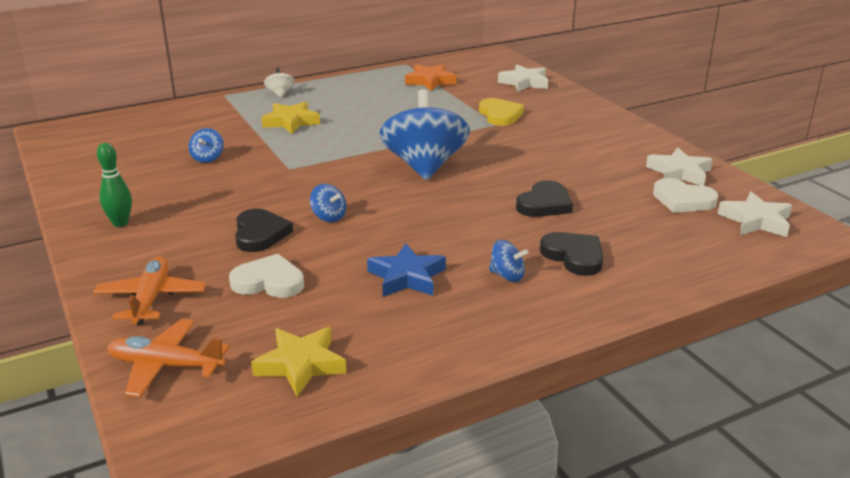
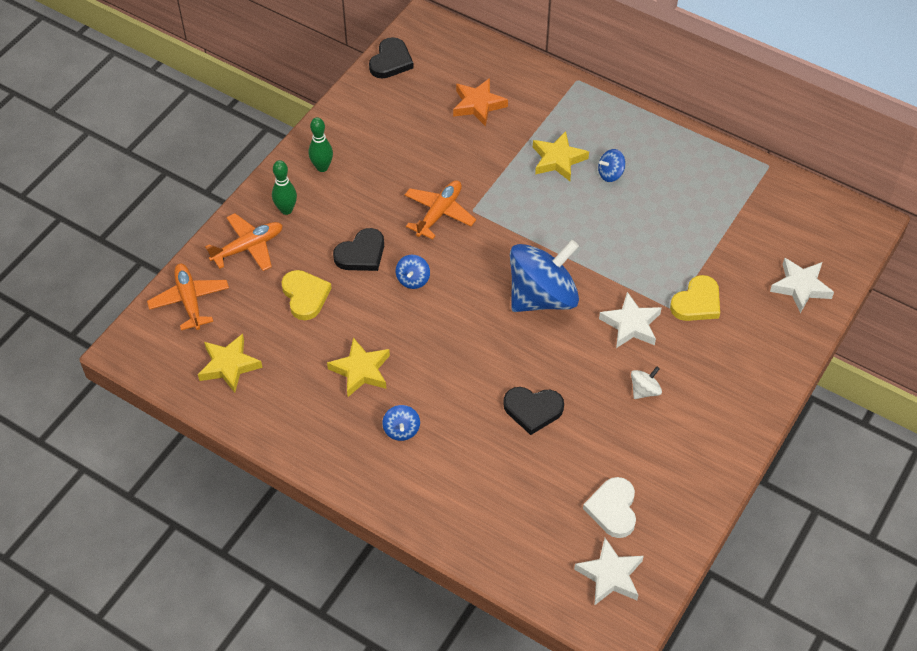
camera: 60 degrees right, 25 degrees up
blue spinning top [189,128,224,163] -> blue spinning top moved to [598,149,626,182]
white heart [229,254,304,298] -> yellow heart [281,270,332,320]
white spinning top [264,68,295,97] -> white spinning top moved to [631,366,662,399]
blue star [367,244,446,297] -> yellow star [327,338,390,397]
orange star [405,64,457,91] -> orange star moved to [453,78,508,127]
black heart [540,232,603,276] -> black heart moved to [369,37,414,79]
white star [646,148,713,186] -> white star moved to [599,292,662,348]
none -> green bowling pin [272,160,297,215]
none -> orange plane [405,180,476,240]

